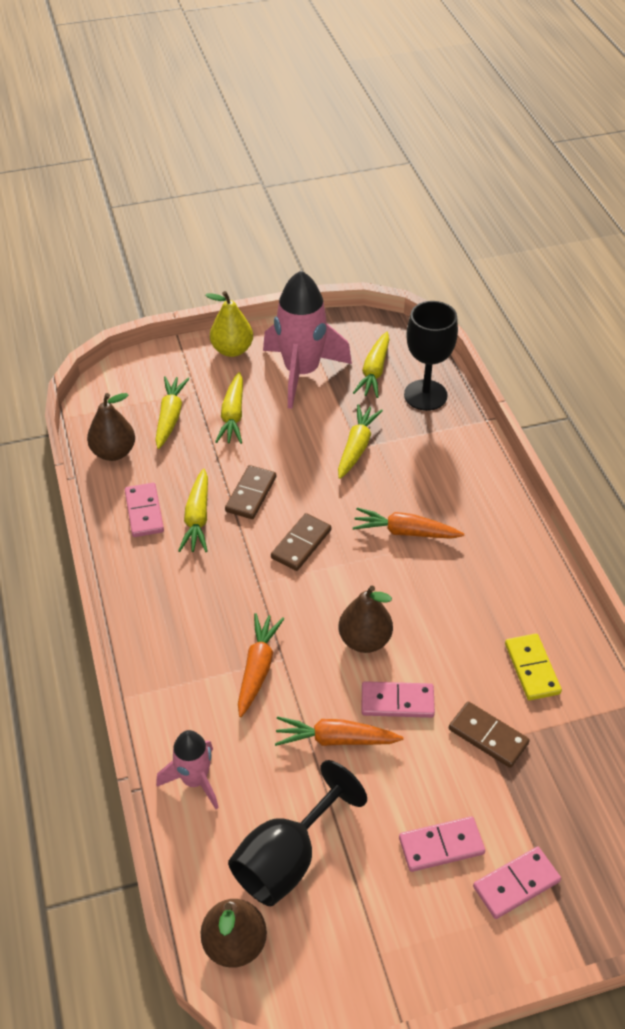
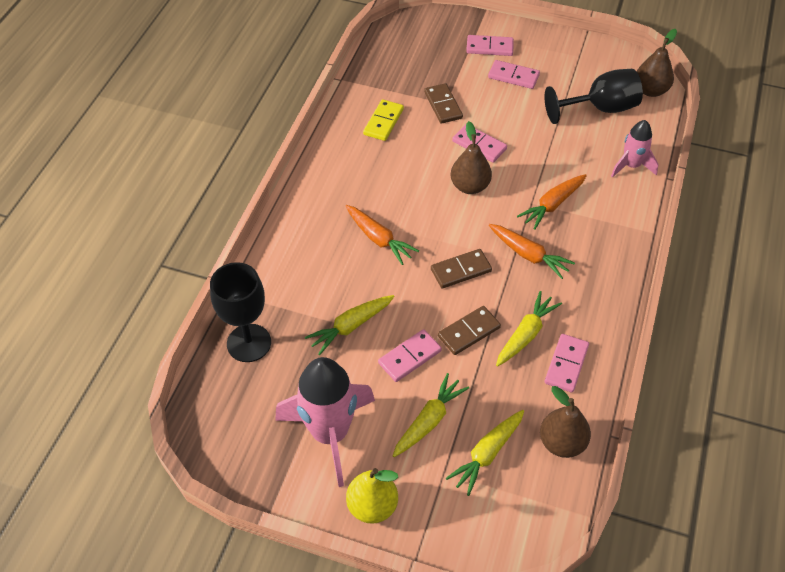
camera: 145 degrees left, 5 degrees up
orange carrot [275,716,403,746] -> orange carrot moved to [489,224,575,279]
yellow carrot [353,332,390,398] -> none
none -> pink domino [378,329,442,382]

